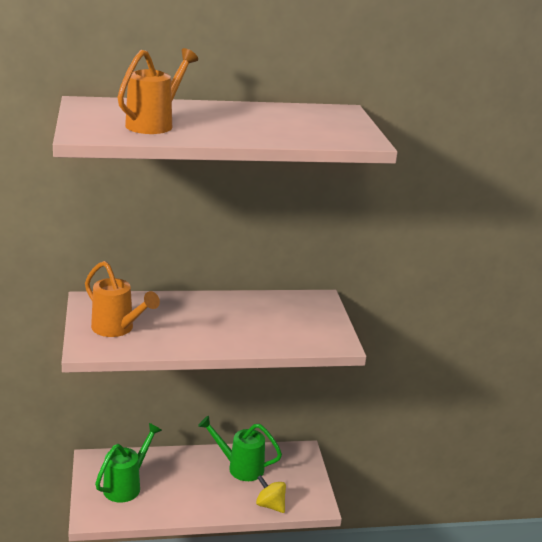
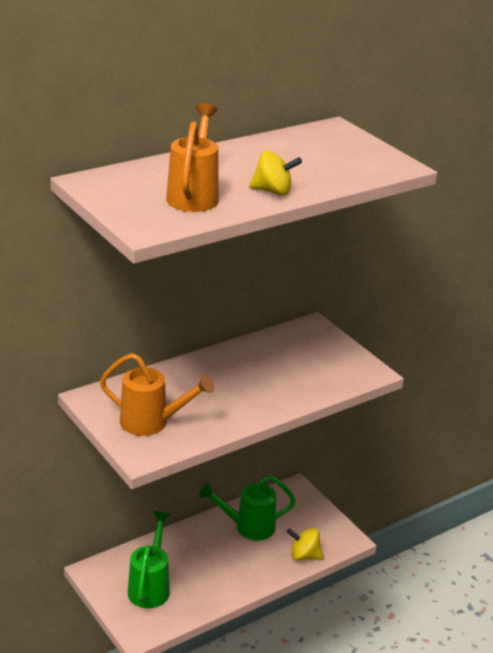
camera: 25 degrees left, 5 degrees up
none -> yellow spinning top [249,151,302,196]

